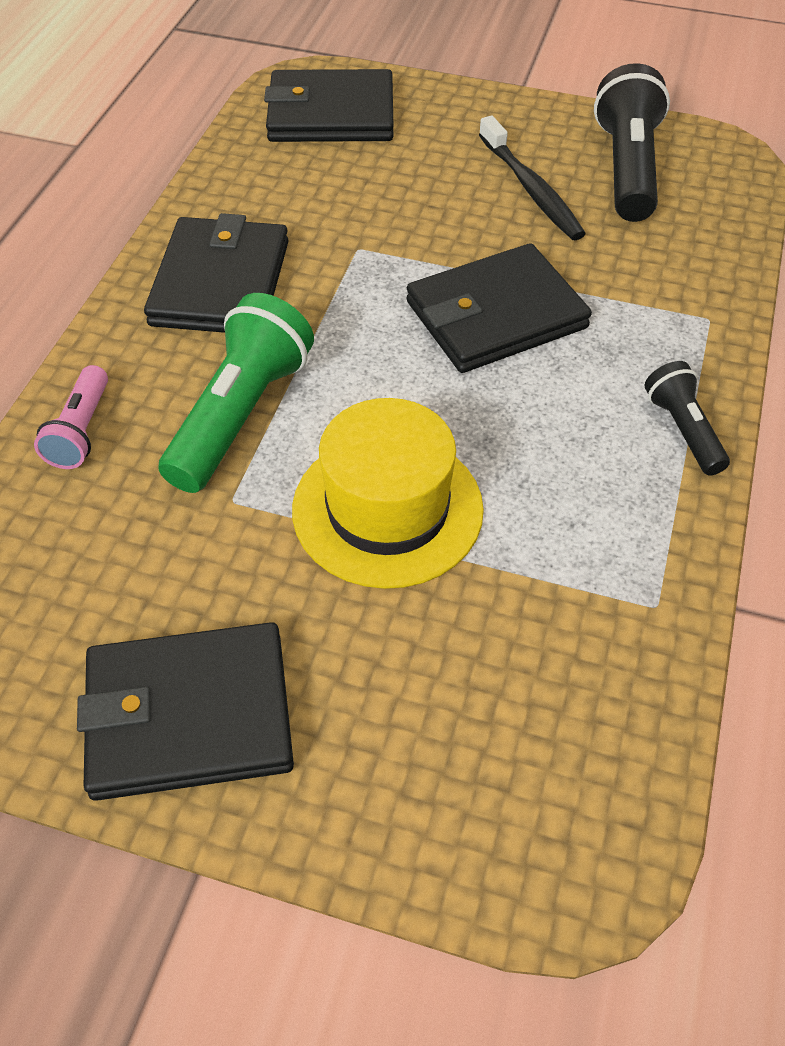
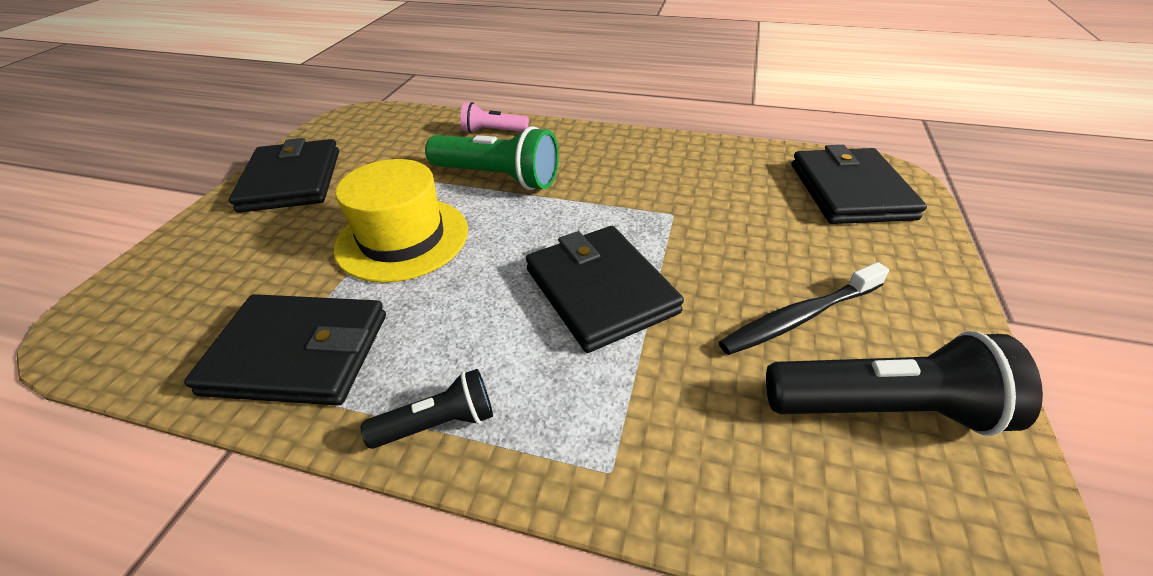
camera: 90 degrees right, 10 degrees down
black wallet [144,213,289,333] -> black wallet moved to [184,294,386,406]

